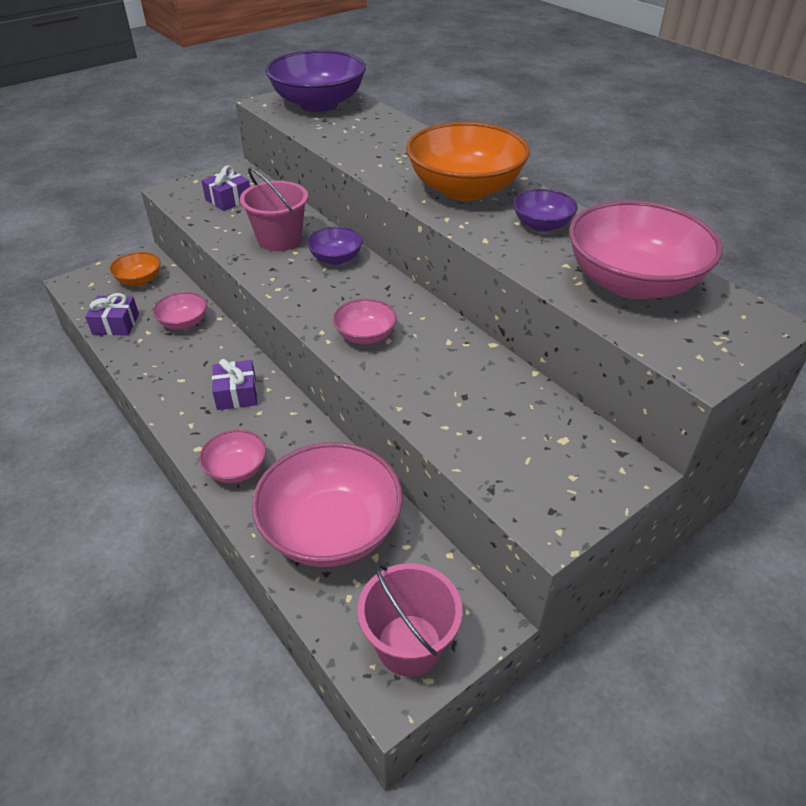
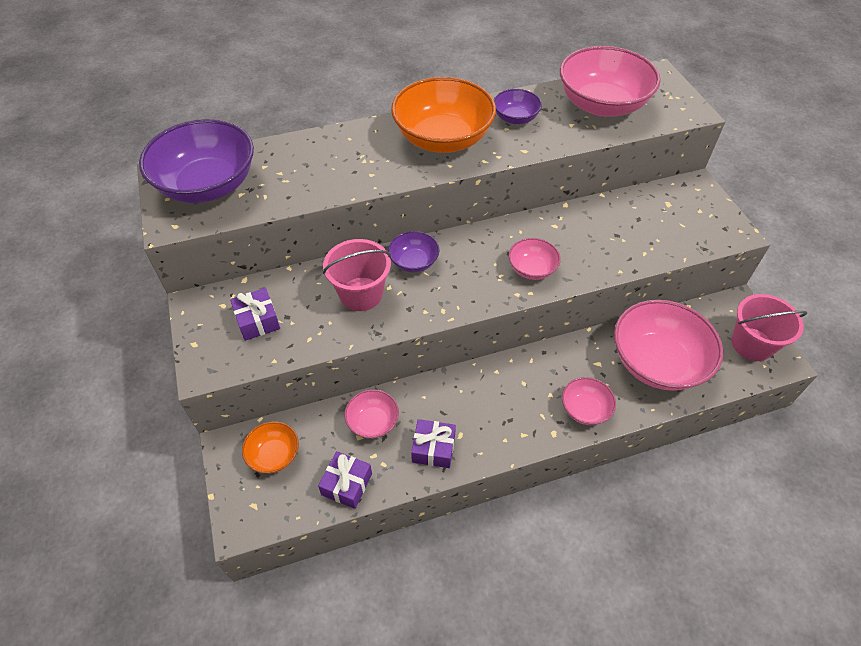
camera: 70 degrees left, 10 degrees up
purple gift [212,359,257,410] -> purple gift moved to [411,419,456,468]

